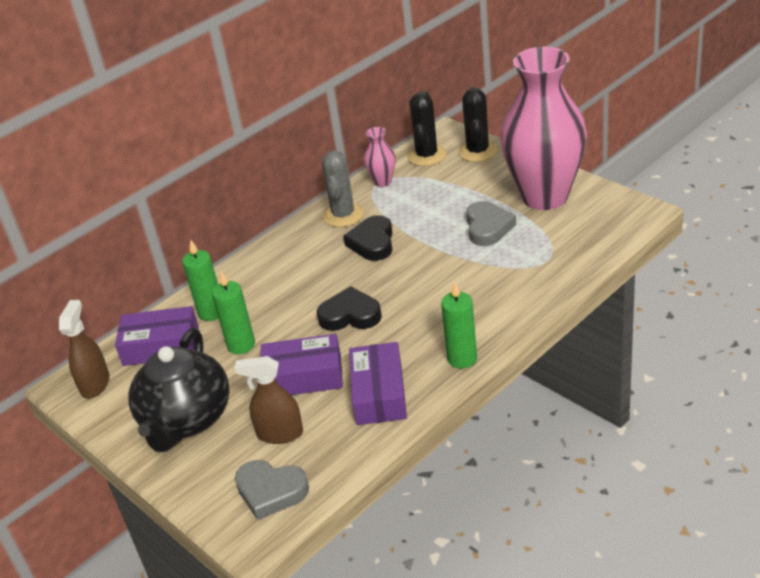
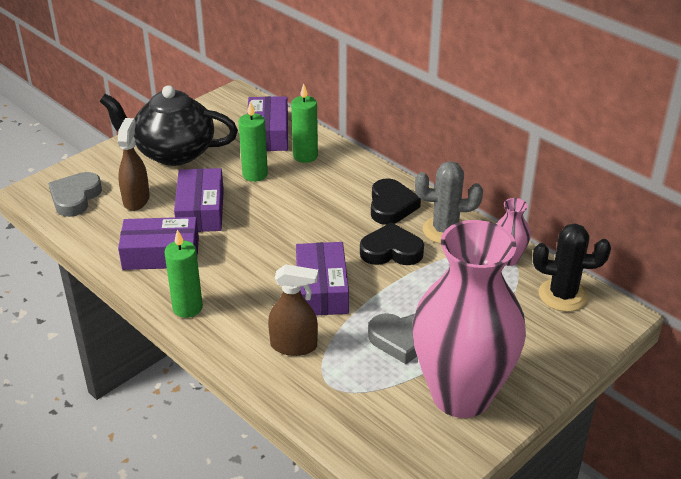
camera: 85 degrees right, 0 degrees up
brown spray bottle [59,300,109,398] -> brown spray bottle moved to [268,264,318,356]
black heart [317,286,382,331] -> black heart moved to [371,178,421,225]
black cactus [458,87,498,162] -> none
none -> purple box [296,242,349,315]

